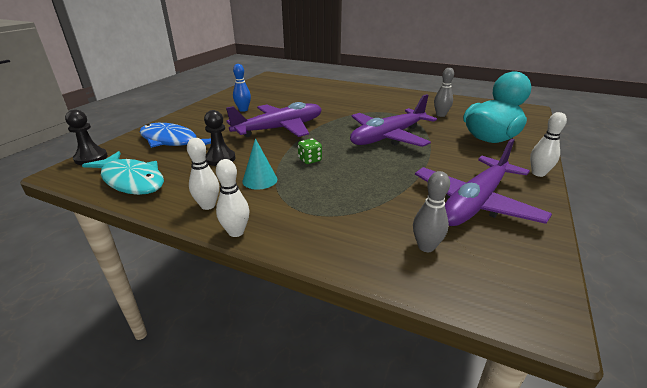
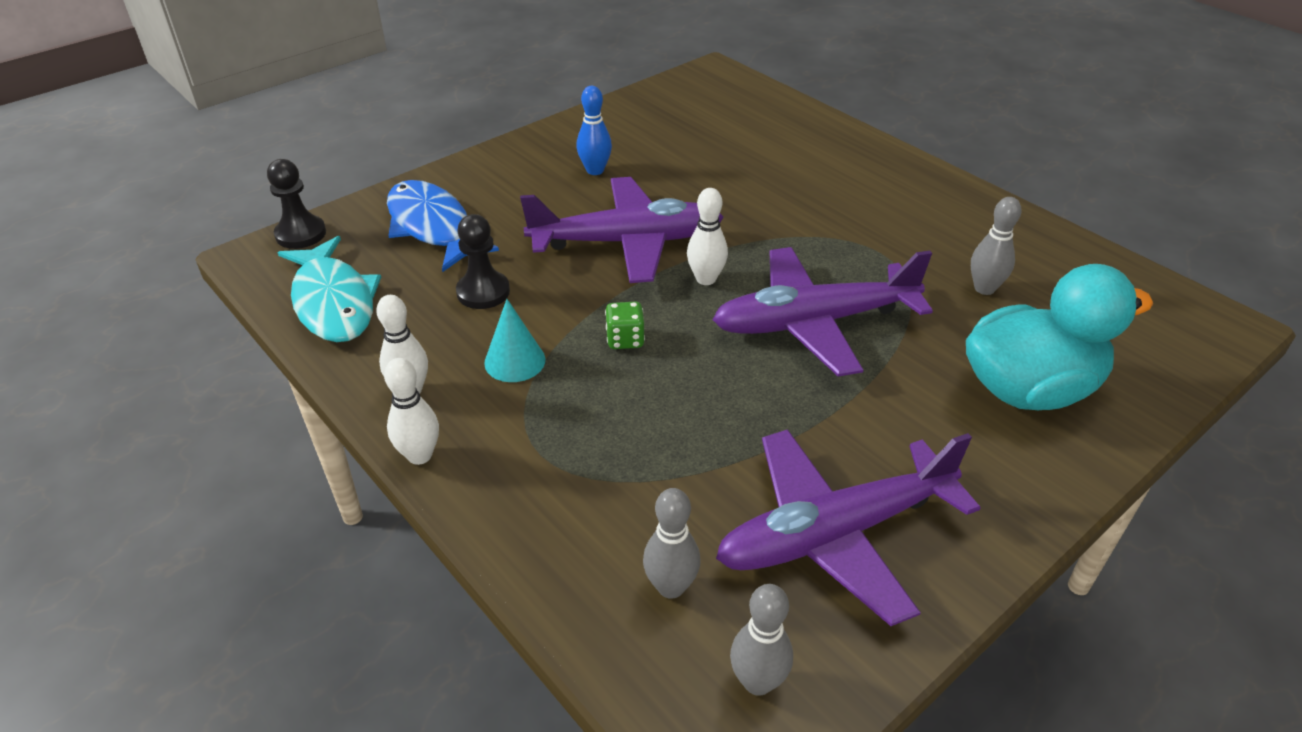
camera: 25 degrees right, 10 degrees up
white bowling pin [530,112,567,177] -> white bowling pin moved to [687,188,728,285]
none -> grey bowling pin [730,584,793,696]

